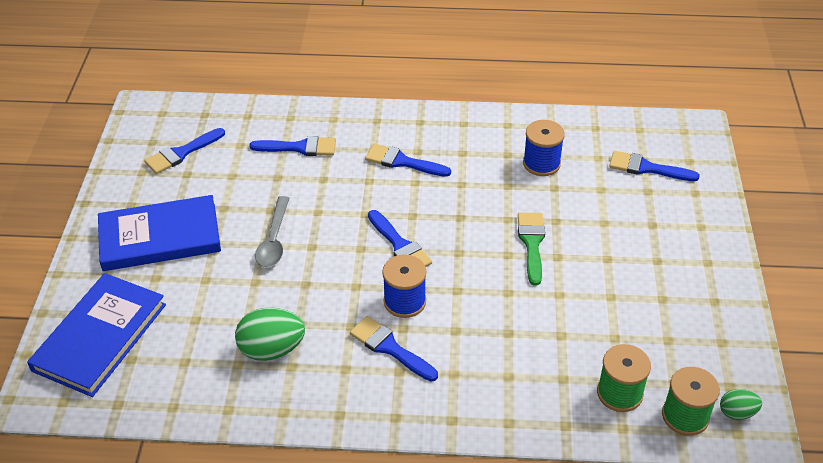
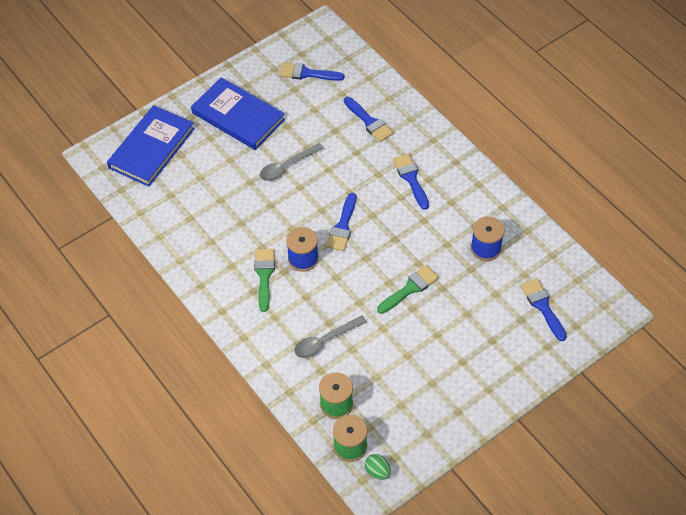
camera: 50 degrees right, 10 degrees up
blue book [27,273,166,397] -> blue book turned 45 degrees counterclockwise [107,105,195,187]
green egg [235,308,305,361] -> none
blue brush [350,316,438,381] -> green brush [254,249,275,312]
none -> grey spoon [294,315,367,358]

